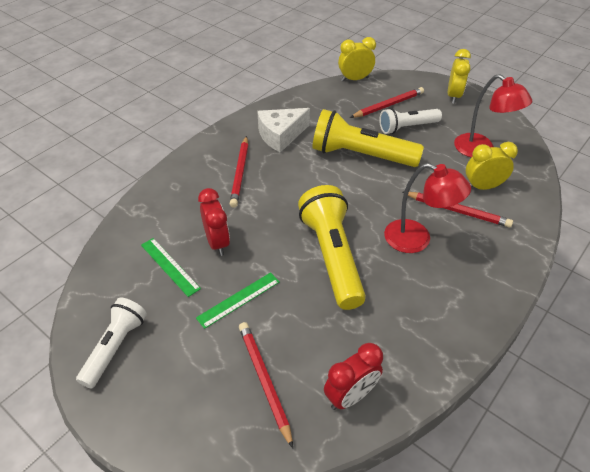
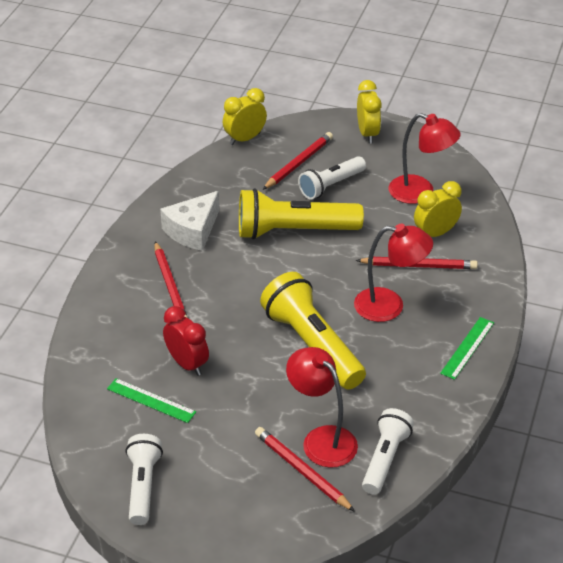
camera: 20 degrees left, 5 degrees down
green ruler [196,272,280,329] -> green ruler moved to [440,317,494,380]
red clock [324,343,383,410] -> white flashlight [362,408,414,495]
none -> red lamp [286,347,358,468]

